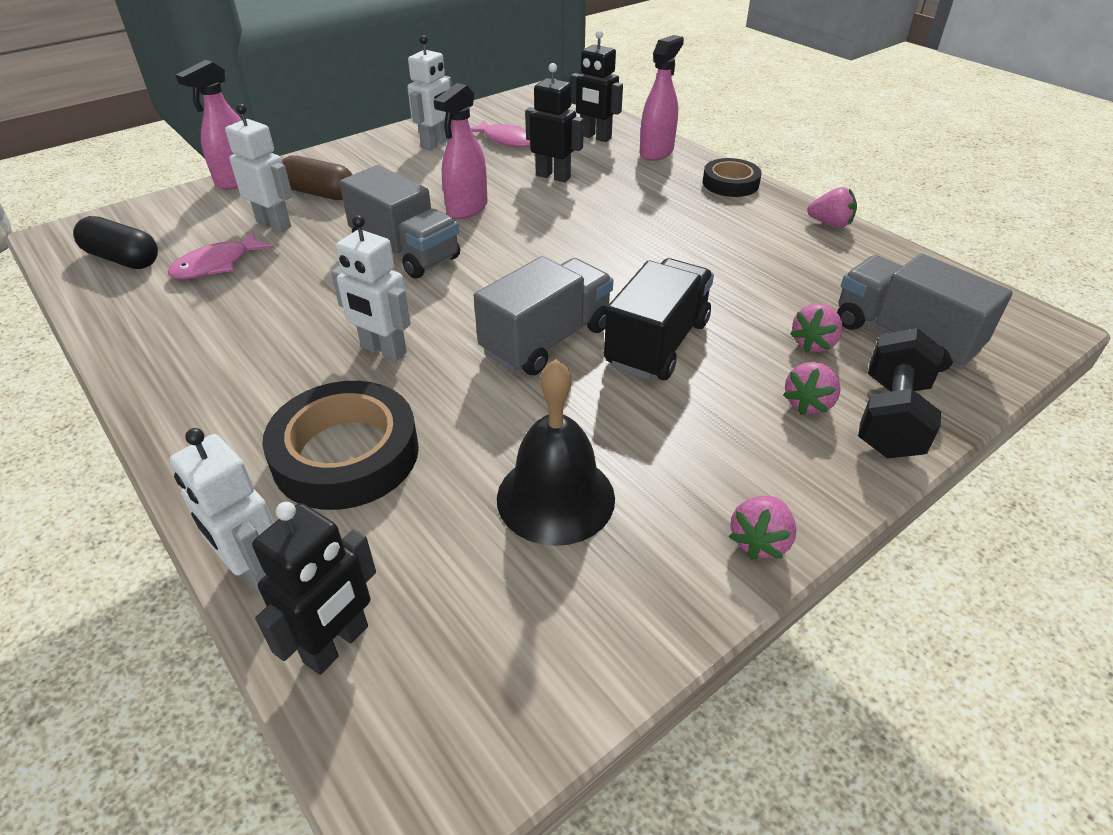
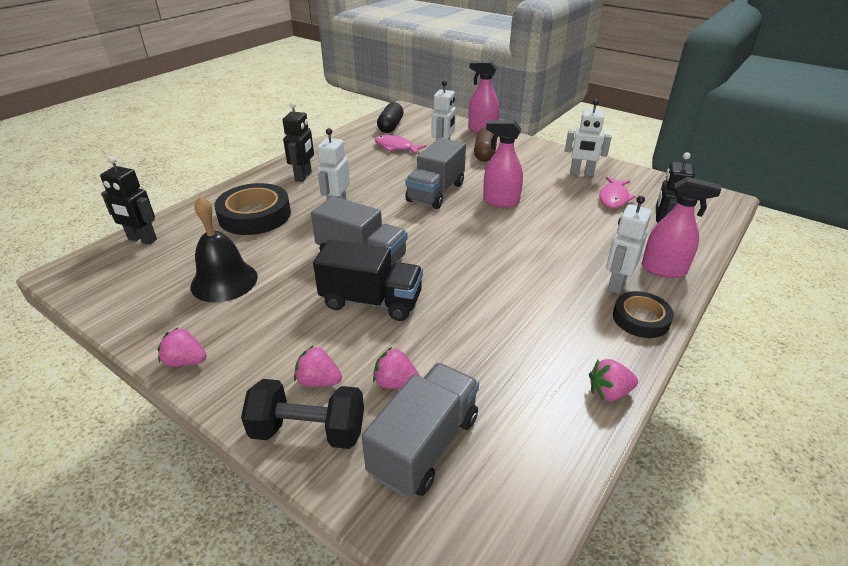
camera: 75 degrees right, 5 degrees down
white robot [170,428,274,596] -> white robot moved to [606,196,652,294]
black robot [525,63,584,182] -> black robot moved to [282,102,314,182]
pink strawberry [807,187,857,228] -> pink strawberry turned 75 degrees clockwise [589,359,638,401]

